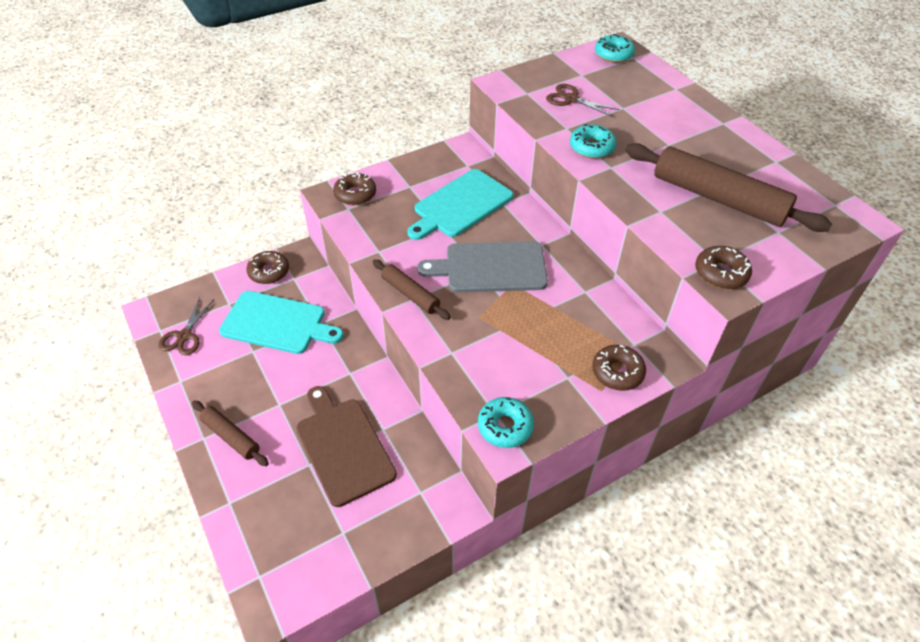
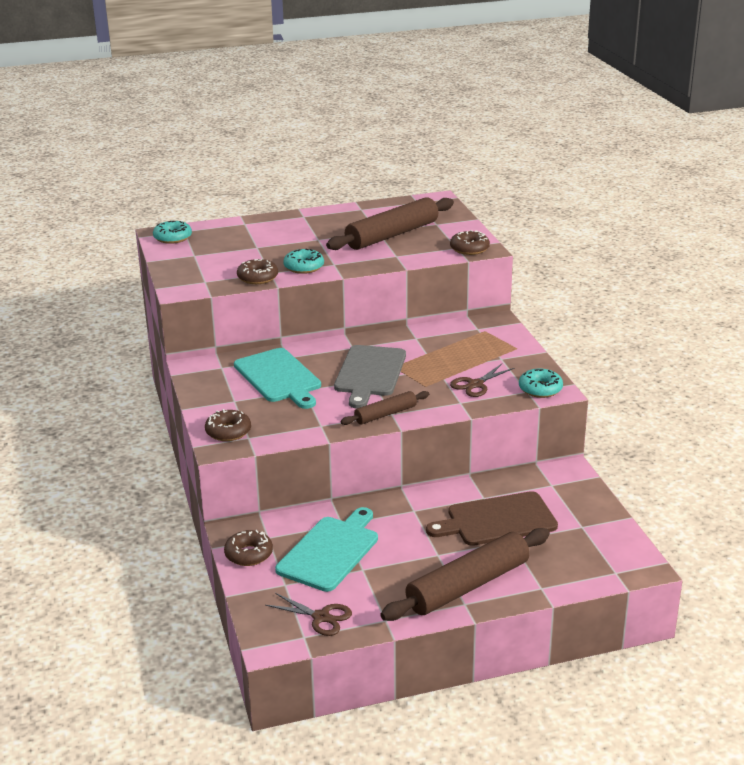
camera: 75 degrees left, 20 degrees down
brown rolling pin [192,400,269,466] -> brown rolling pin [380,528,550,621], size x1.89
brown scissors [546,84,620,117] -> brown scissors moved to [450,364,514,397]
brown donut [593,345,646,391] -> brown donut moved to [237,259,278,284]

